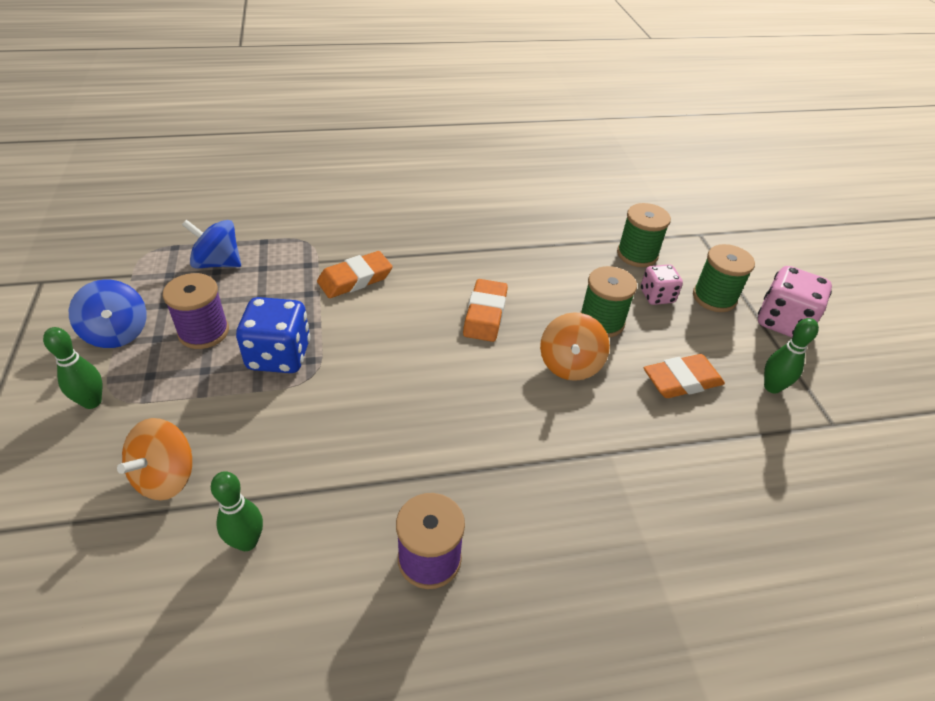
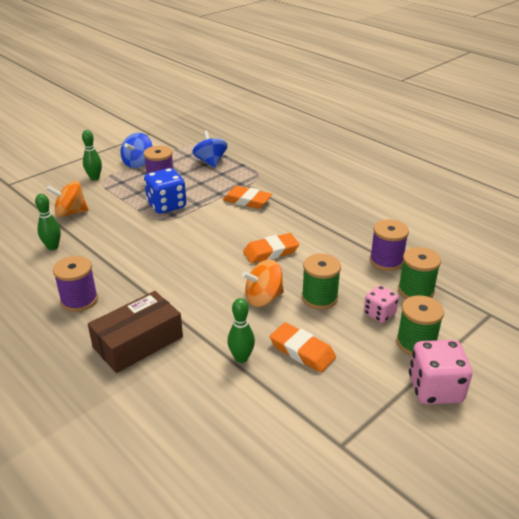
camera: 60 degrees right, 10 degrees down
green bowling pin [764,318,819,394] -> green bowling pin moved to [227,298,255,363]
none -> brown box [88,291,183,373]
none -> purple spool [370,219,409,271]

